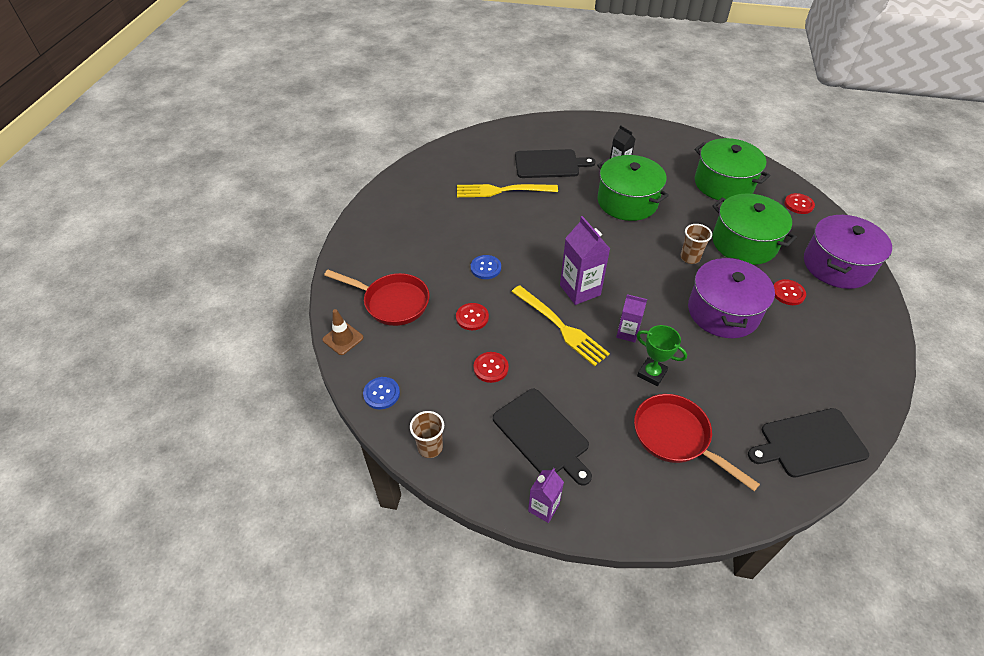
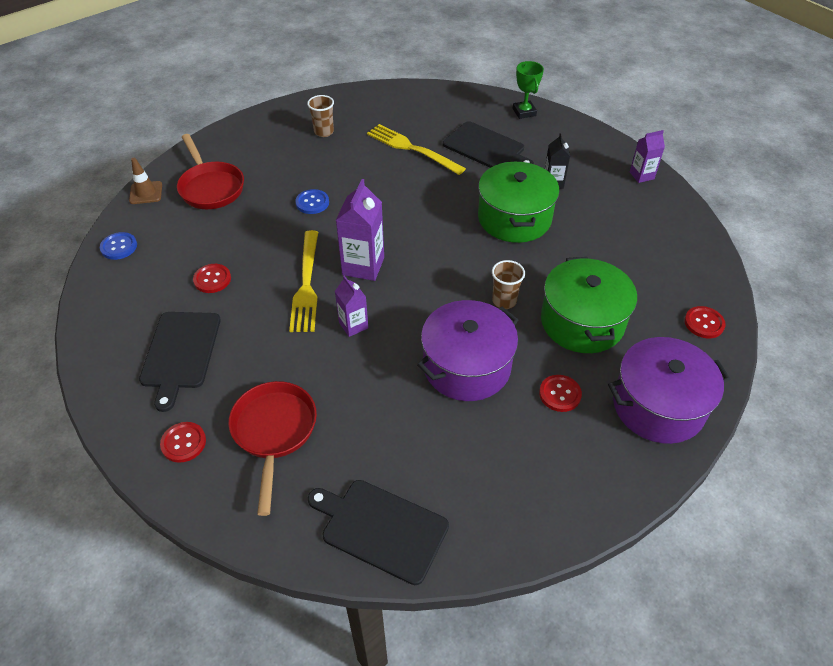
camera: 40 degrees right, 0 degrees up
brown cup [410,411,444,458] -> brown cup moved to [307,95,334,137]
red button [456,303,489,330] -> red button moved to [160,422,206,463]
purple carton [528,468,564,523] -> purple carton moved to [630,130,665,183]
green trophy [637,325,687,386] -> green trophy moved to [513,61,544,119]
green pot [695,138,770,200] -> none

